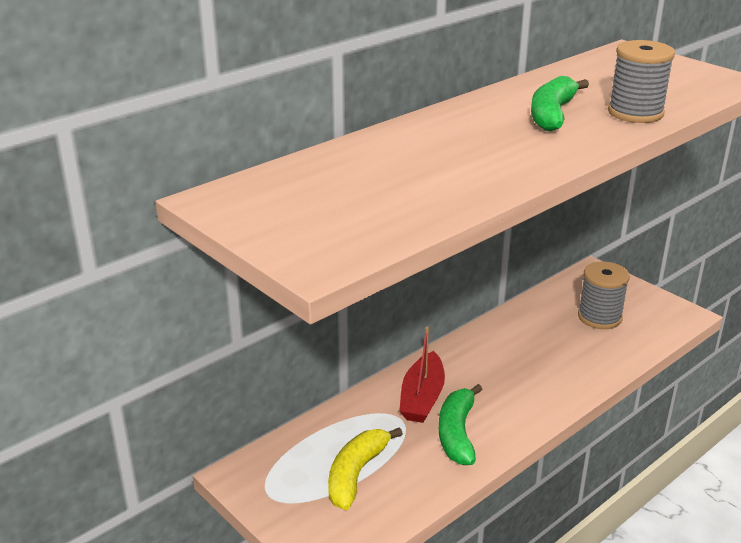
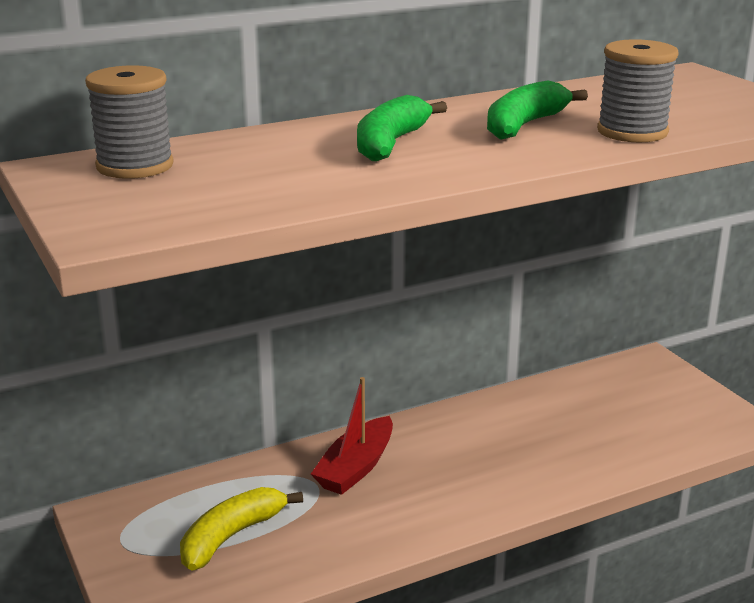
camera: 15 degrees right, 5 degrees down
green banana [439,384,483,465] -> green banana moved to [357,95,447,161]
grey spool [578,261,630,329] -> grey spool moved to [85,65,174,179]

